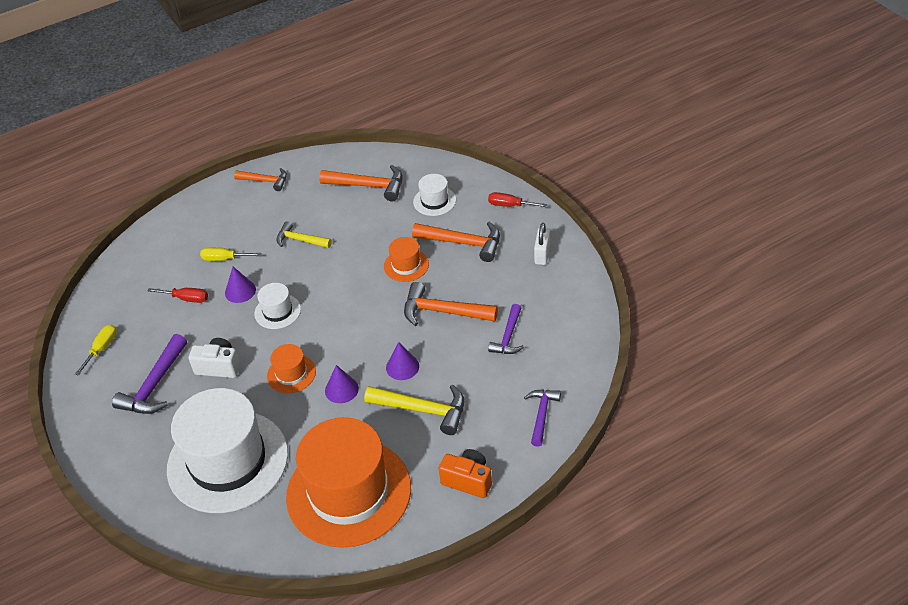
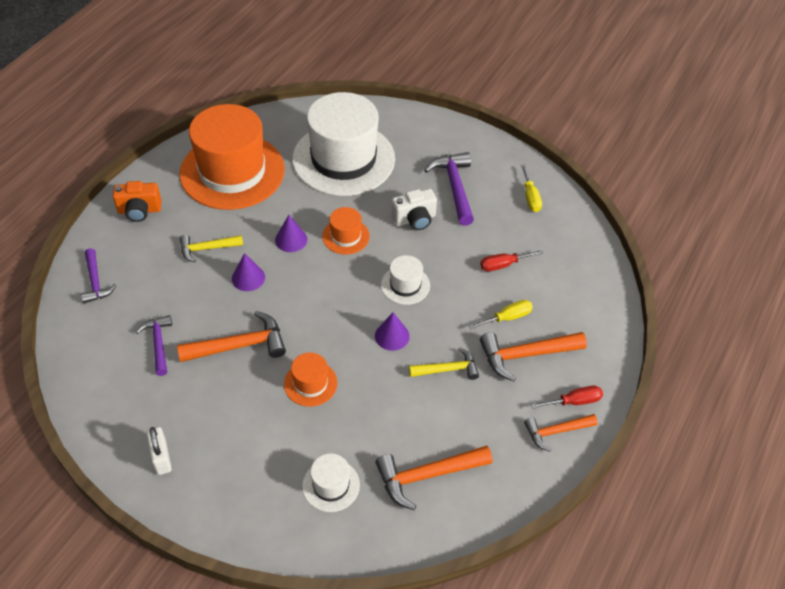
camera: 145 degrees right, 5 degrees up
purple cone [225,267,256,303] -> purple cone moved to [375,312,410,351]
yellow hammer [364,385,464,435] -> yellow hammer [180,235,243,263], size x0.65
orange hammer [412,222,500,262] -> orange hammer moved to [480,332,587,381]
red screwdriver [488,192,548,207] -> red screwdriver moved to [531,385,603,409]

